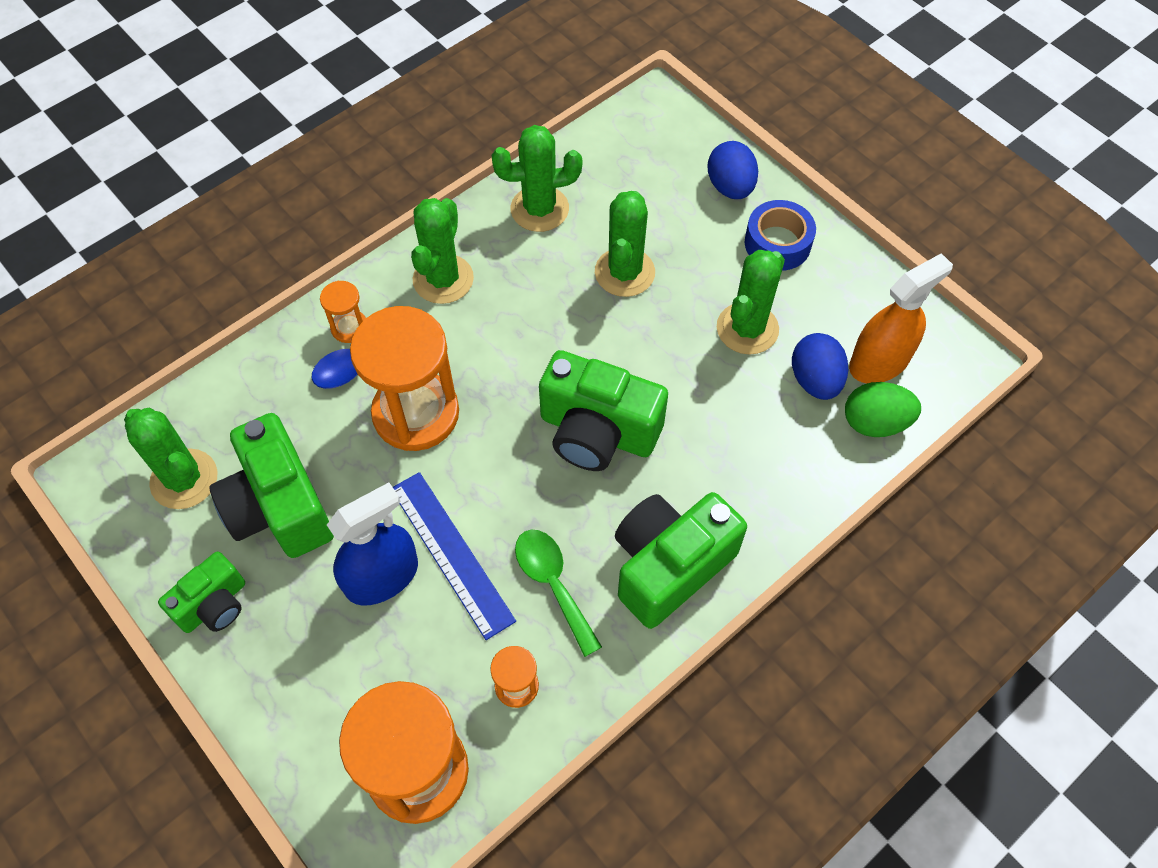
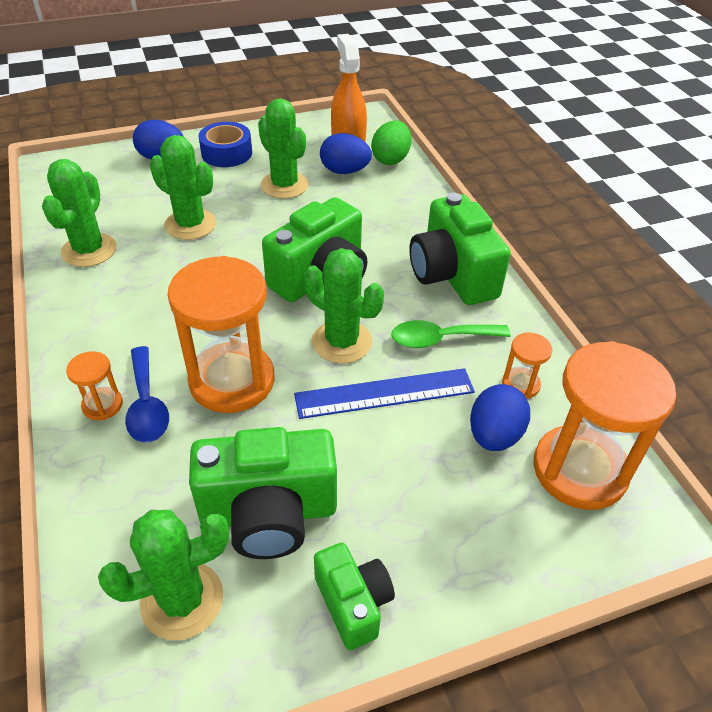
camera: 70 degrees left, 15 degrees down
blue spray bottle [327,482,418,606] -> none
green cactus [411,198,474,304] -> green cactus moved to [304,248,384,363]
none -> blue egg [470,384,530,451]

